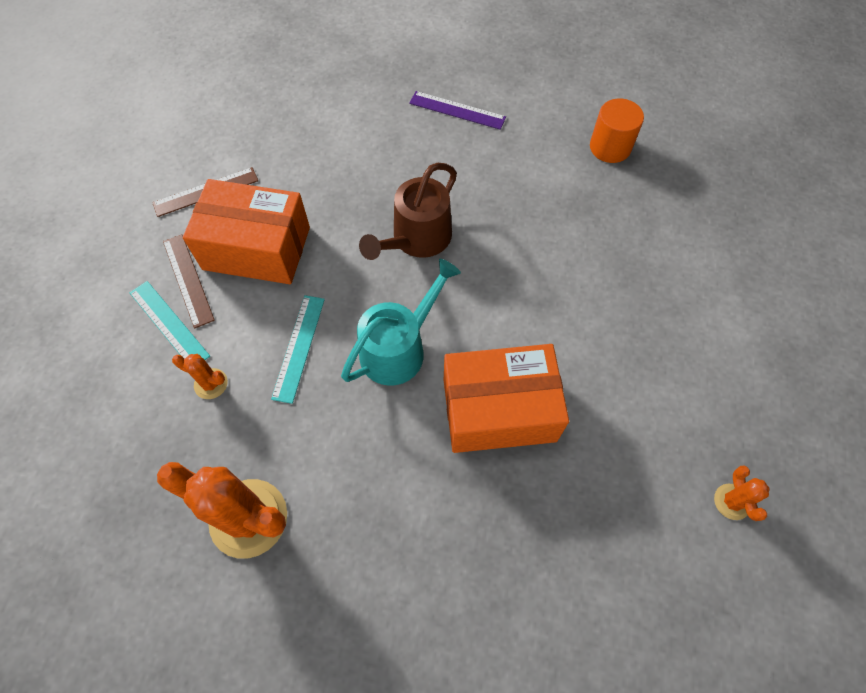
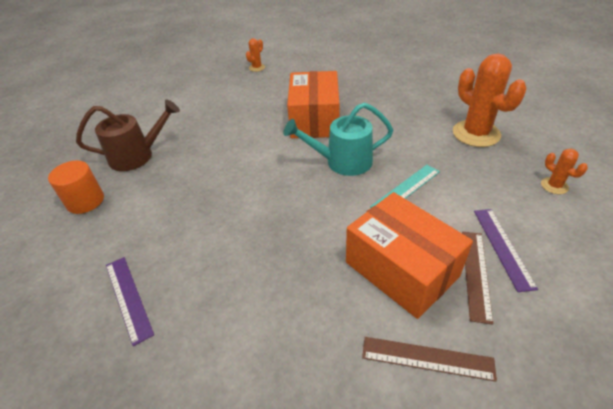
camera: 140 degrees left, 20 degrees down
turquoise ruler [130,281,210,360] -> purple ruler [474,209,538,292]
orange cactus [172,354,228,399] -> orange cactus moved to [541,149,588,194]
brown watering can [359,163,457,260] -> brown watering can moved to [76,100,180,171]
orange box [444,344,569,453] -> orange box turned 60 degrees clockwise [287,71,339,138]

